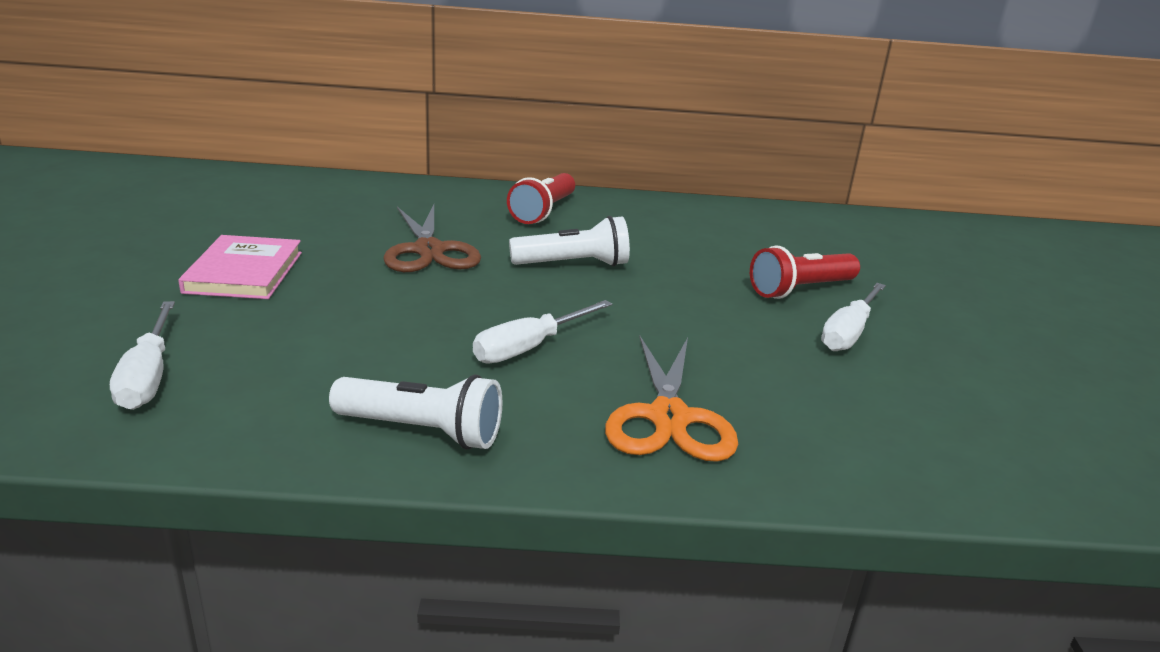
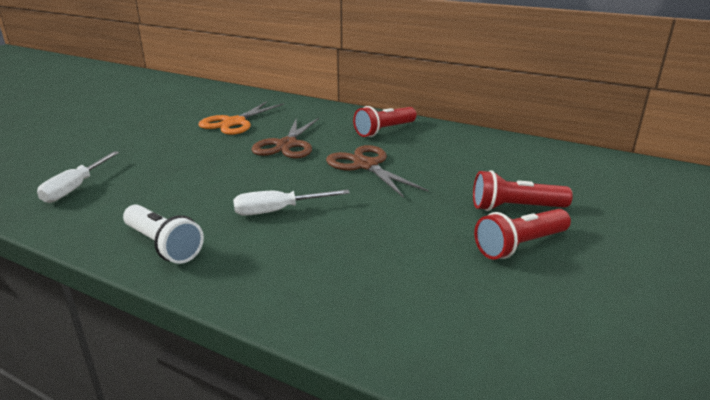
camera: 30 degrees right, 0 degrees up
pink book [178,235,302,299] -> none
white flashlight [509,216,630,267] -> brown scissors [326,145,429,198]
orange scissors [605,336,738,462] -> orange scissors moved to [198,101,284,135]
white screwdriver [821,283,886,351] -> red flashlight [474,209,571,259]

